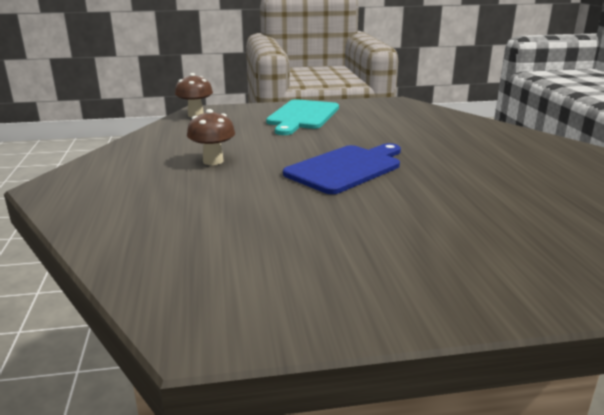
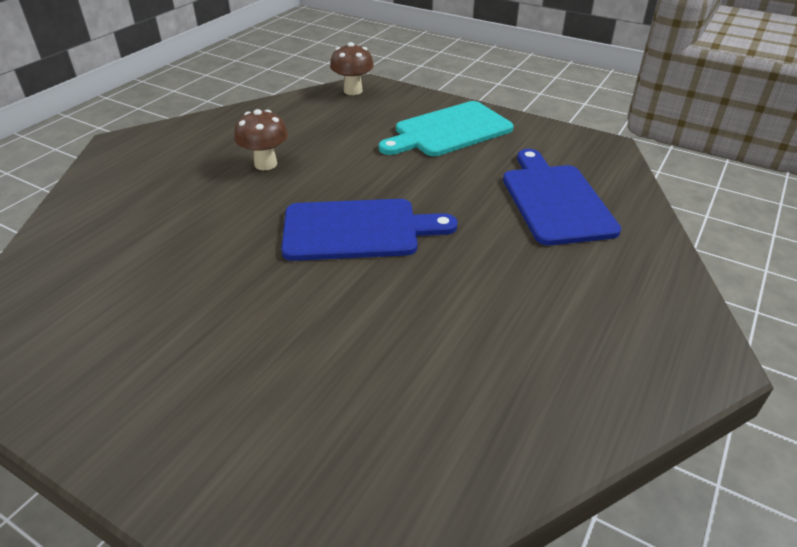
camera: 40 degrees right, 15 degrees up
none -> blue cutting board [503,149,621,245]

